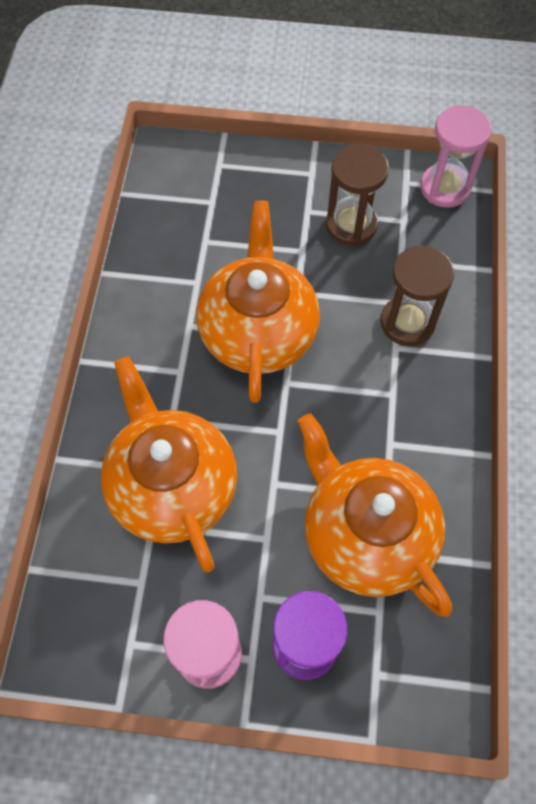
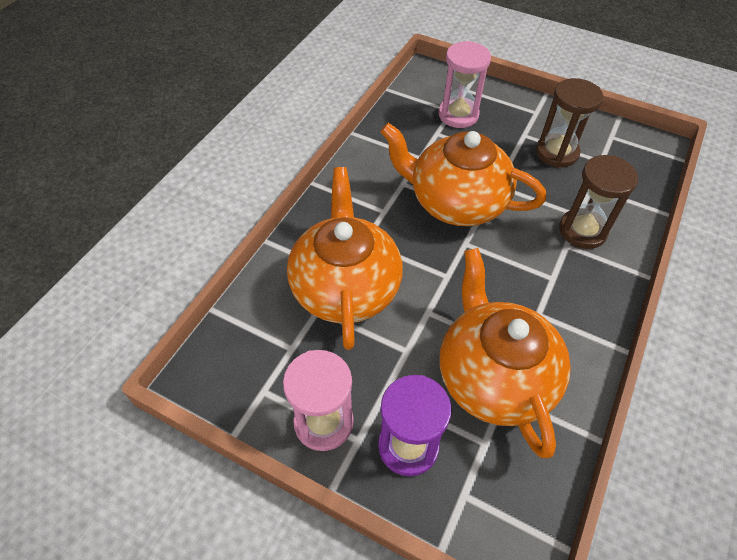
camera: 20 degrees right, 10 degrees down
orange teapot [196,200,320,403] -> orange teapot turned 90 degrees counterclockwise [380,123,546,226]
pink hourglass [420,105,492,208] -> pink hourglass moved to [438,41,491,128]

